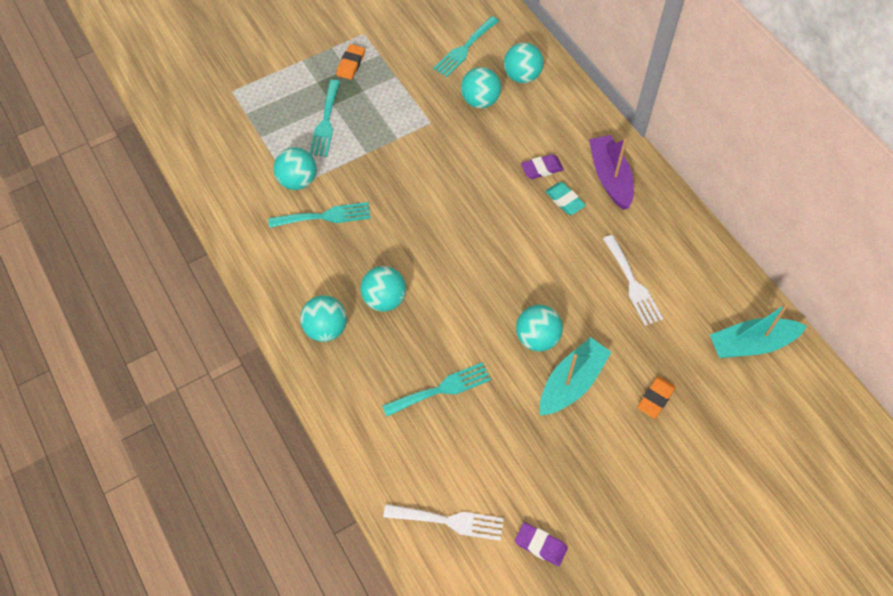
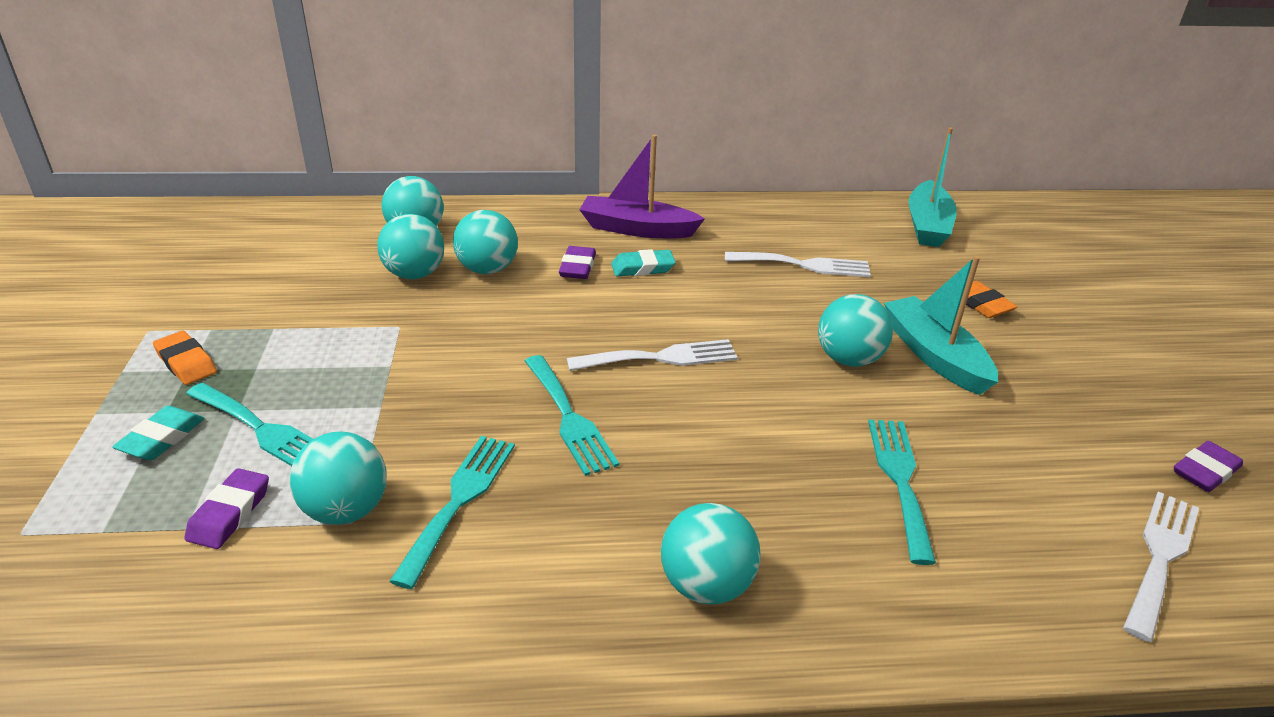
camera: 65 degrees left, 25 degrees down
turquoise ball [360,266,406,311] -> turquoise ball moved to [453,210,518,274]
turquoise fork [433,16,499,77] -> turquoise fork moved to [525,355,619,476]
none -> turquoise eraser [112,406,205,460]
none -> purple eraser [185,468,269,549]
none -> white fork [567,339,738,371]

